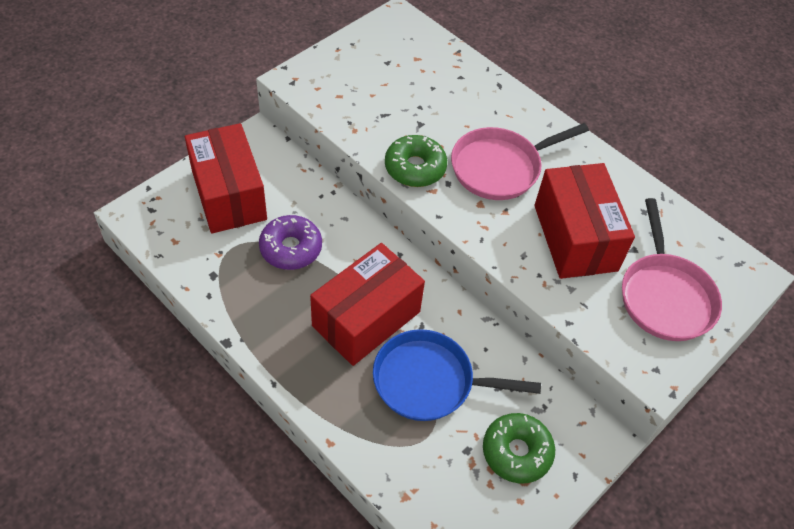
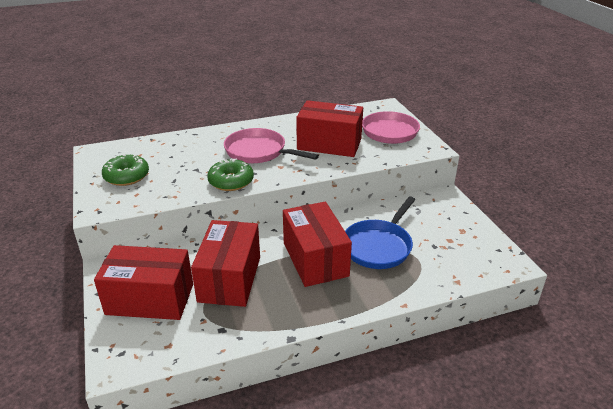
camera: 60 degrees left, 20 degrees down
purple donut [259,215,322,270] -> red box [191,220,260,307]
pink pan [451,123,589,200] -> pink pan turned 120 degrees clockwise [224,128,319,163]
green donut [483,413,555,484] -> green donut moved to [102,154,149,186]

